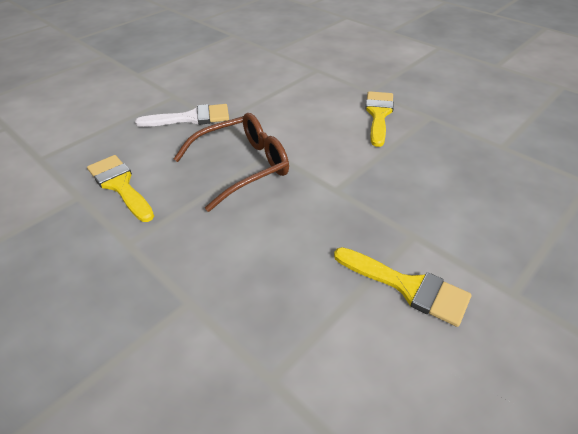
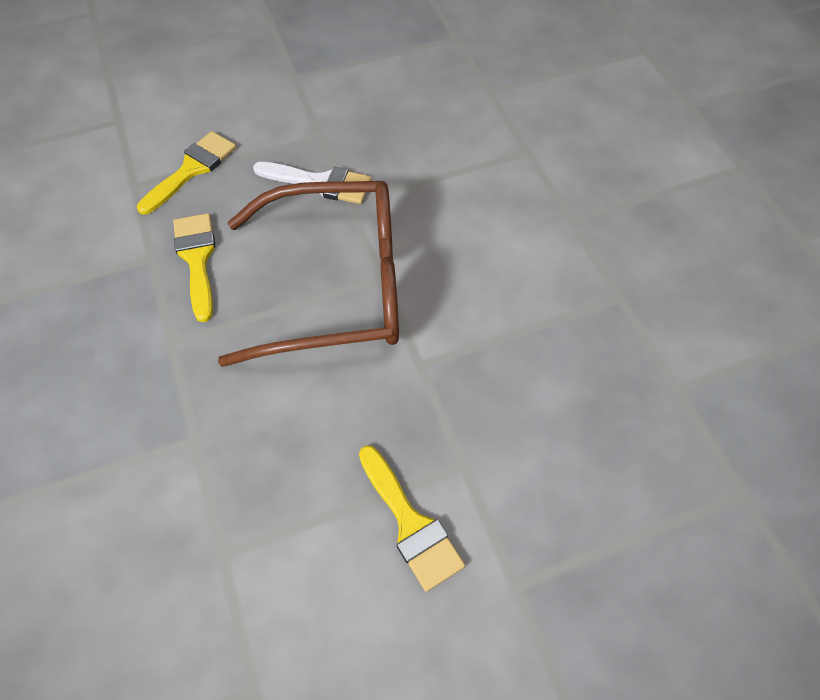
camera: 25 degrees right, 15 degrees up
brown glasses [174,113,289,212] -> brown glasses [218,181,399,367], size x1.57
yellow brush [365,91,394,147] -> yellow brush moved to [137,131,236,215]

